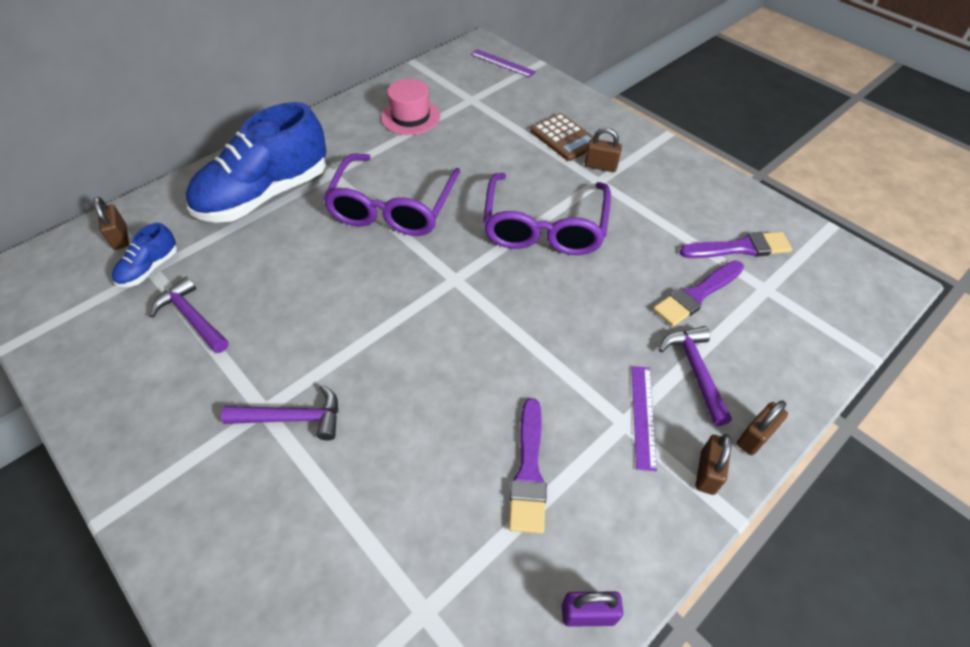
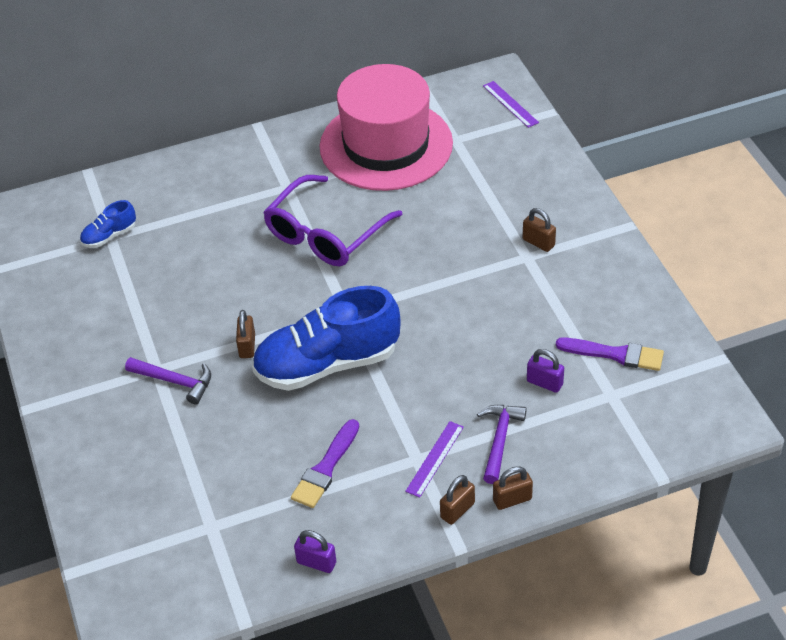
camera: 25 degrees right, 5 degrees down
brown padlock [93,197,129,250] -> brown padlock moved to [236,310,255,358]
purple hammer [150,276,229,353] -> none
blue shoe [186,102,326,223] -> blue shoe moved to [252,286,401,391]
pink hat [381,79,440,135] -> pink hat [319,64,453,191], size x2.20
purple glasses [483,173,611,255] -> none
brown calculator [530,113,594,161] -> none
purple brush [653,260,744,327] -> purple padlock [527,349,564,393]

